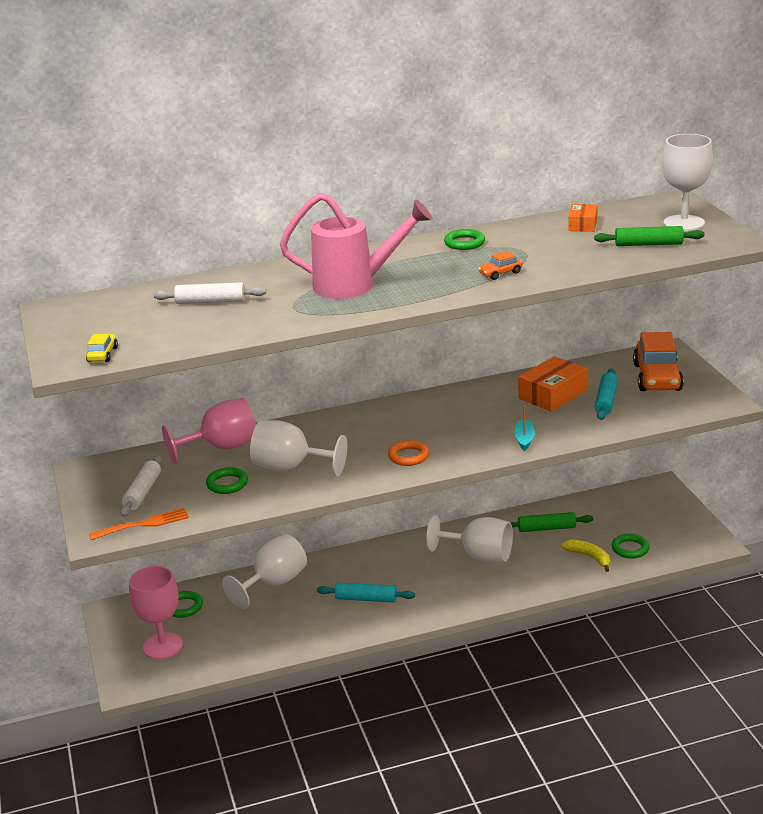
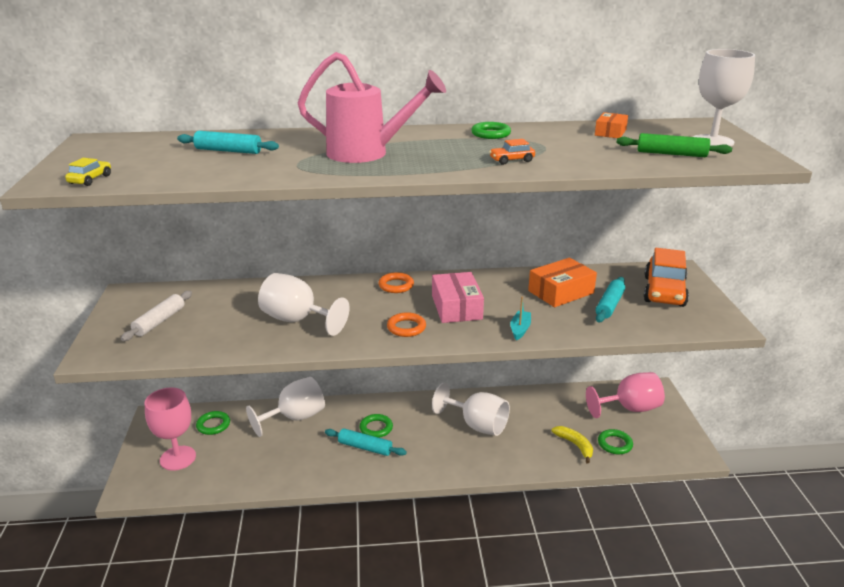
camera: 10 degrees right, 0 degrees up
orange fork [89,508,189,540] -> none
white rolling pin [154,282,266,304] -> turquoise rolling pin [177,131,279,154]
pink goblet [162,398,256,464] -> pink goblet moved to [586,372,665,418]
green ring [206,467,248,494] -> green ring moved to [360,414,393,438]
green rolling pin [510,512,593,532] -> none
none -> orange ring [378,272,414,293]
none -> pink box [432,272,484,323]

